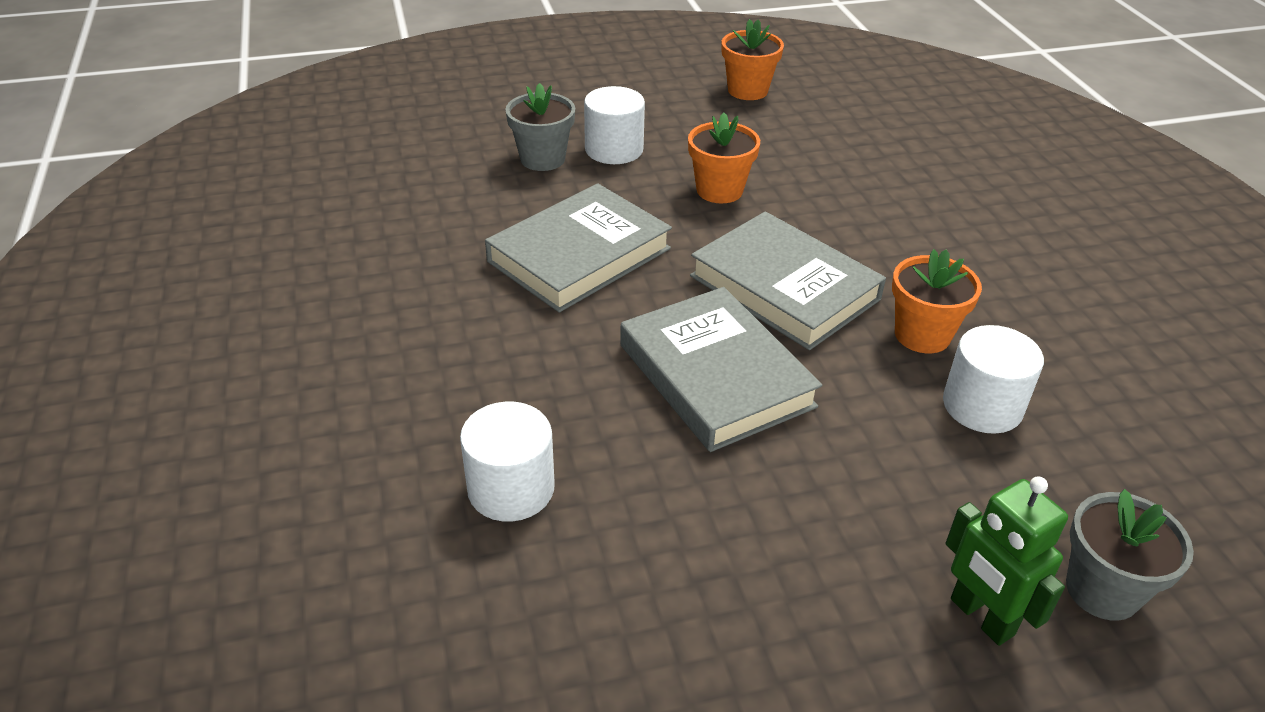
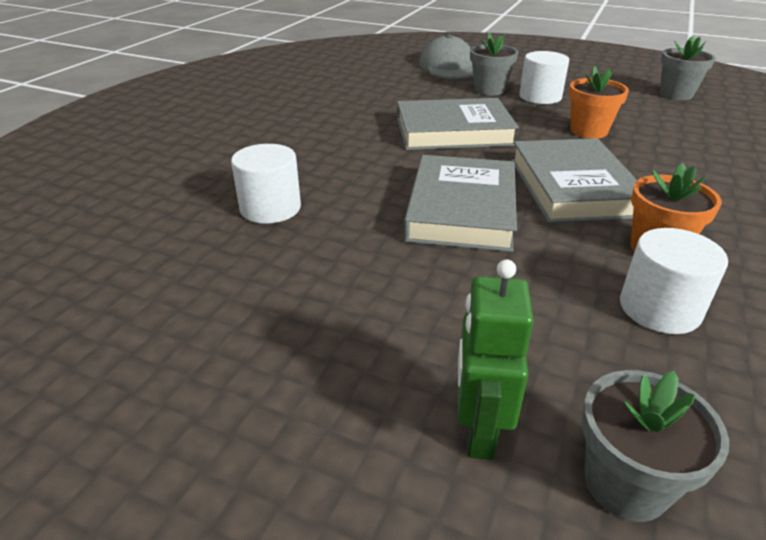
camera: 40 degrees right, 5 degrees down
orange flower pot [722,19,784,100] -> grey flower pot [660,36,716,100]
none -> grey cap [419,34,473,79]

